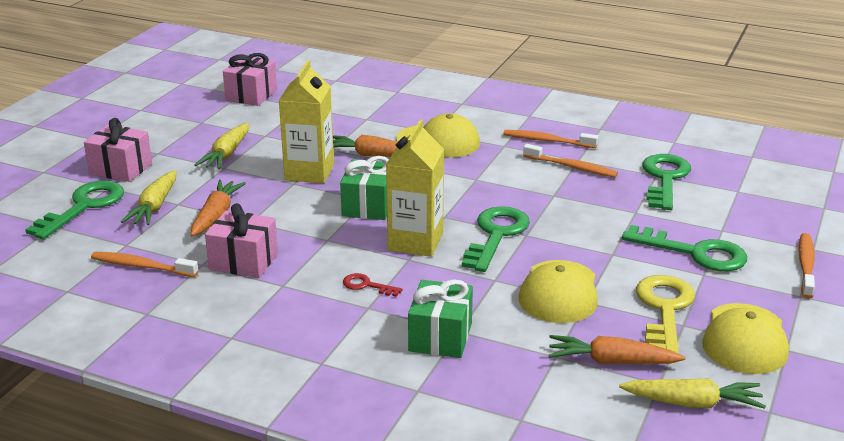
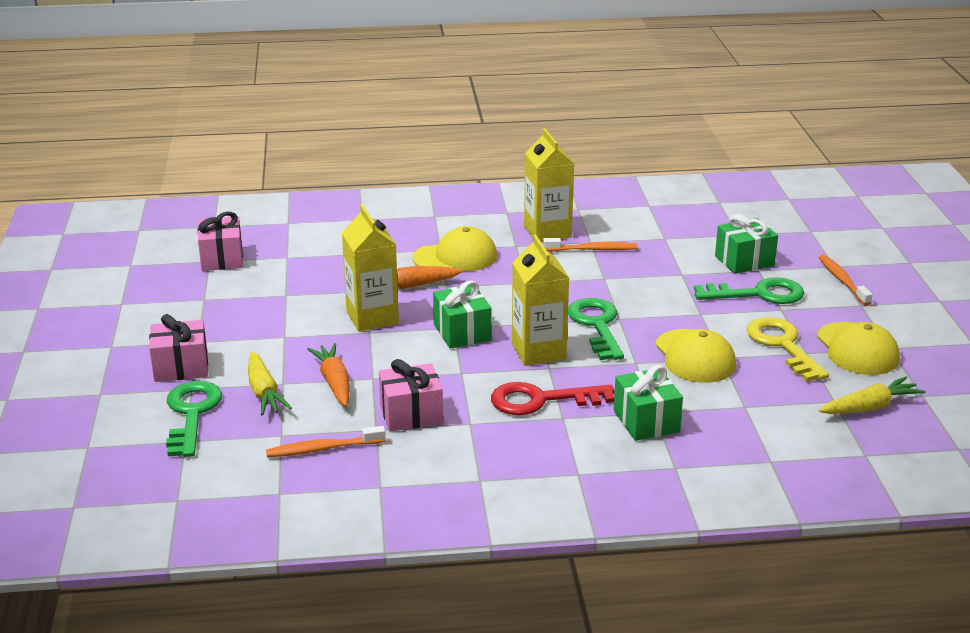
camera: 30 degrees left, 0 degrees up
yellow carrot [195,123,249,169] -> none
red key [343,273,402,297] -> red key [491,382,614,415], size x2.09
orange toothbrush [503,130,598,148] -> yellow carton [524,128,574,242]
orange carrot [548,335,685,364] -> none
green key [643,154,691,210] -> none
none -> green gift [715,214,778,274]

